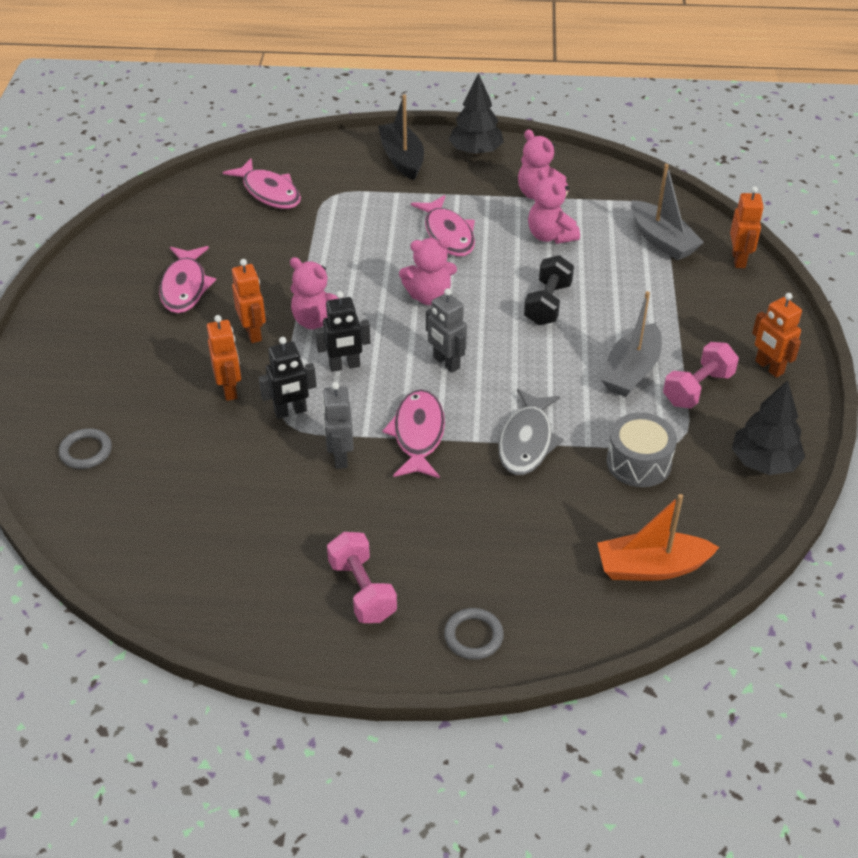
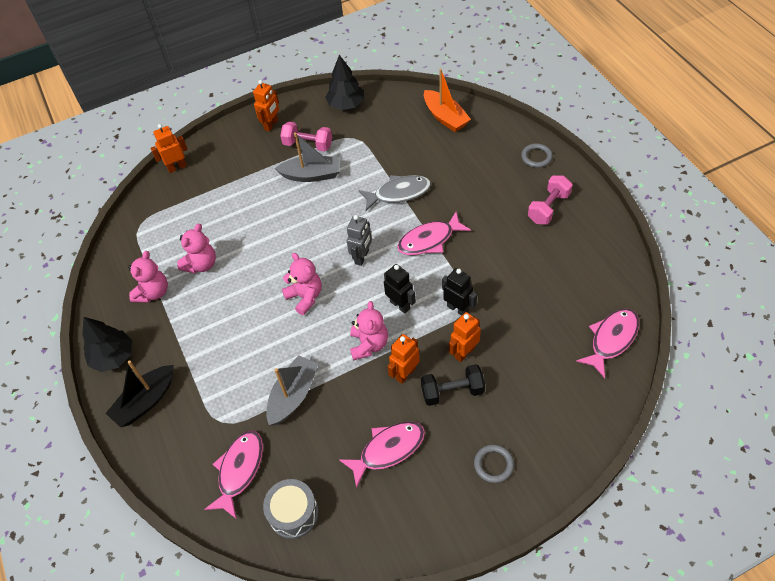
camera: 115 degrees left, 10 degrees up
grey ring [59,428,112,469] -> grey ring moved to [474,444,514,483]
grey robot [322,382,354,469] -> none
pink fish [411,195,475,256] -> pink fish moved to [576,309,639,378]
black dumbbell [524,255,574,325] -> black dumbbell moved to [421,364,485,406]
grey drum [606,413,677,487] -> grey drum moved to [263,479,319,539]
grey boat [631,164,704,261] -> grey boat moved to [266,355,318,425]

